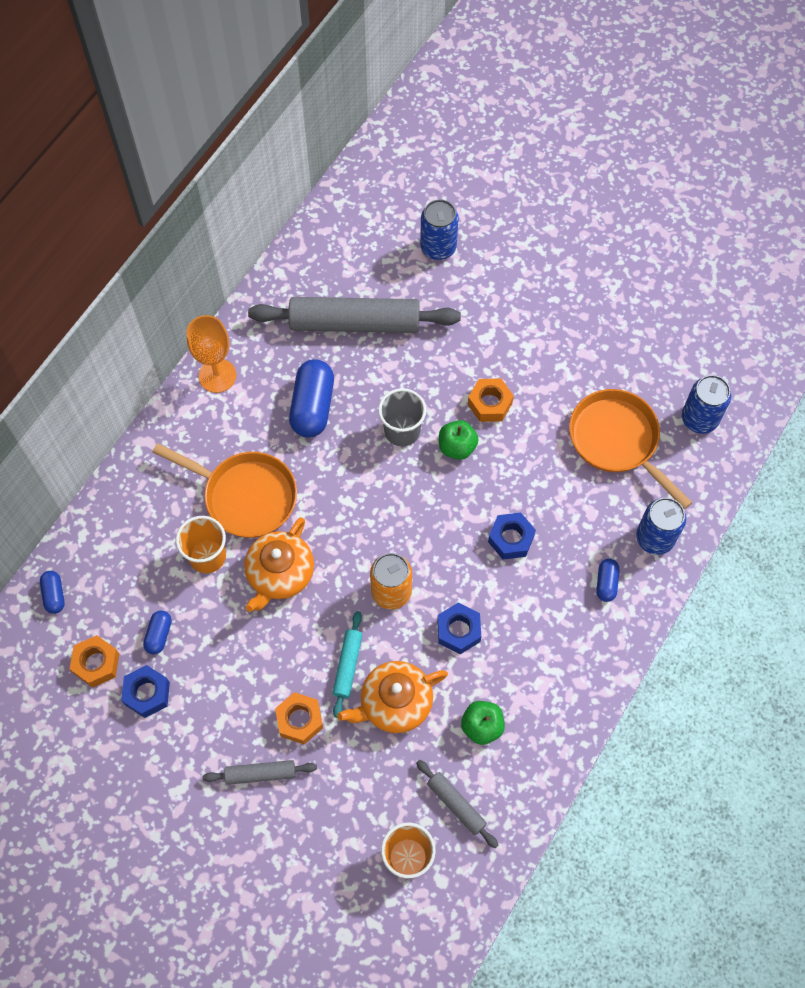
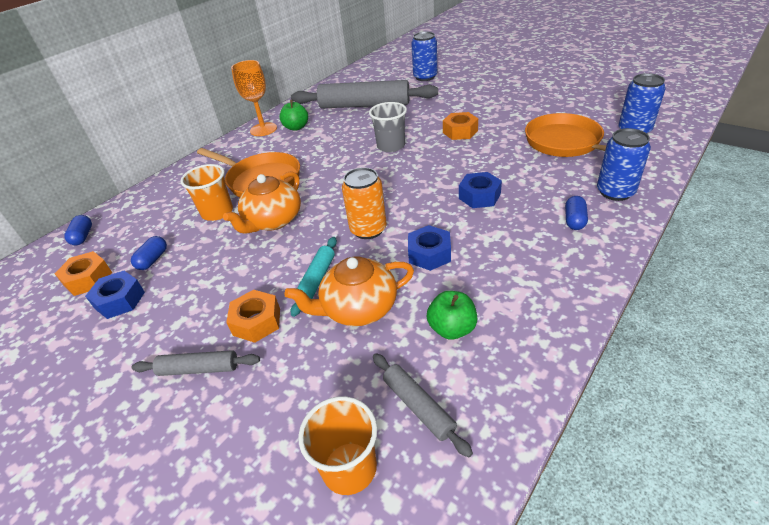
camera: 10 degrees right, 25 degrees down
blue capsule [289,359,334,438] -> none
green apple [439,420,479,460] -> green apple moved to [280,100,308,131]

